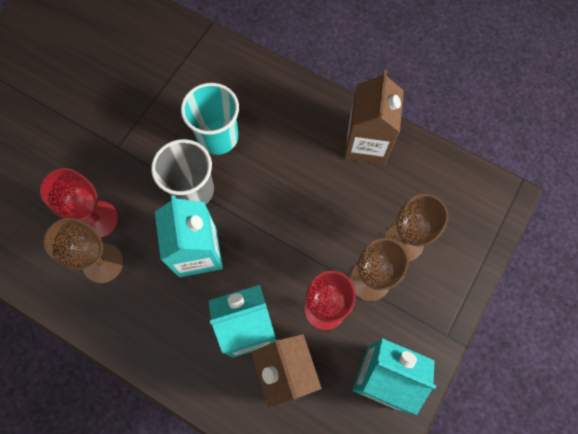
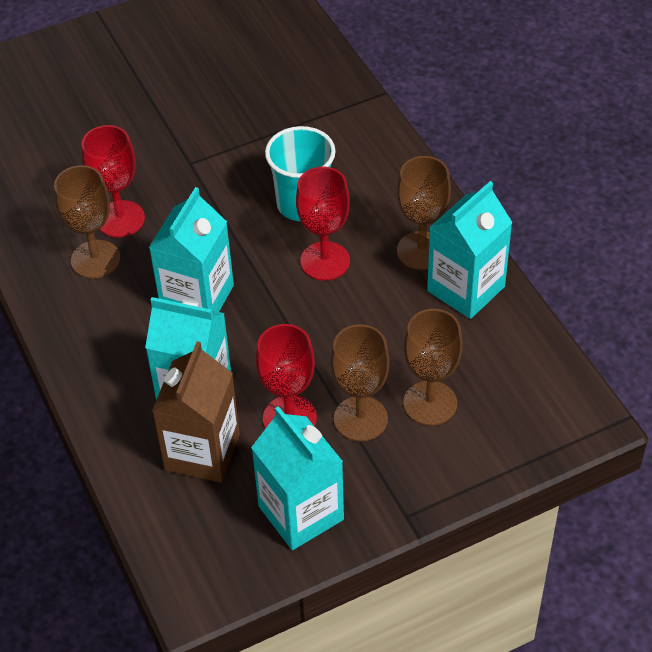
camera: 35 degrees right, 20 degrees down
grey cup [151,139,214,205] -> none
brown carton [344,70,404,165] -> turquoise carton [427,181,513,319]
none -> red goblet [296,167,350,280]
none -> brown goblet [397,156,451,270]

